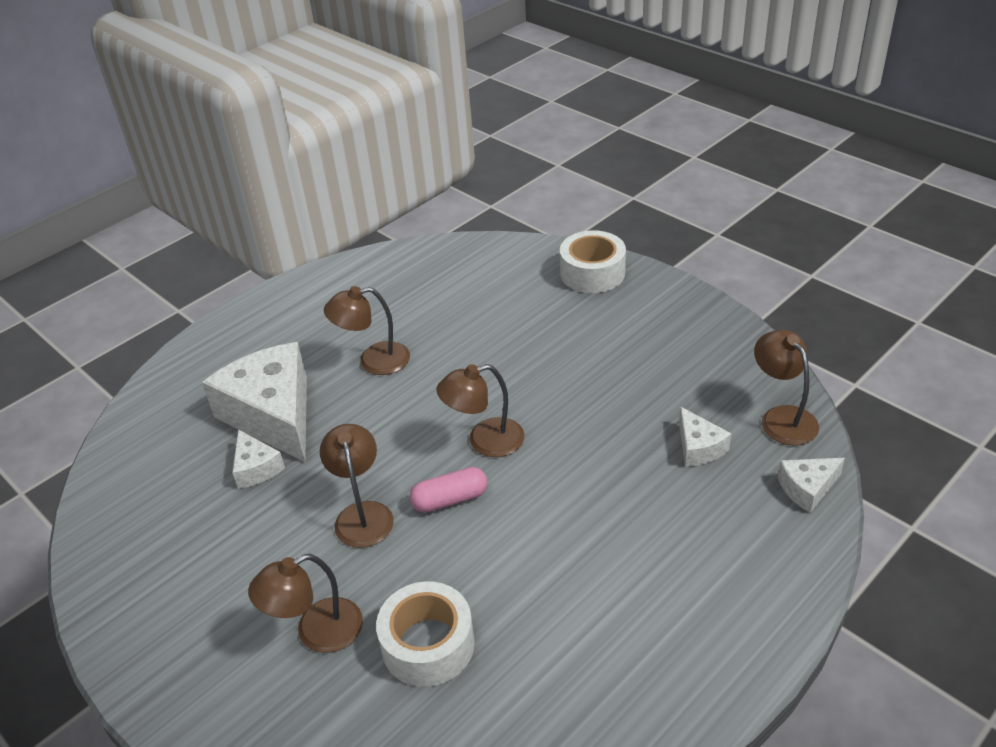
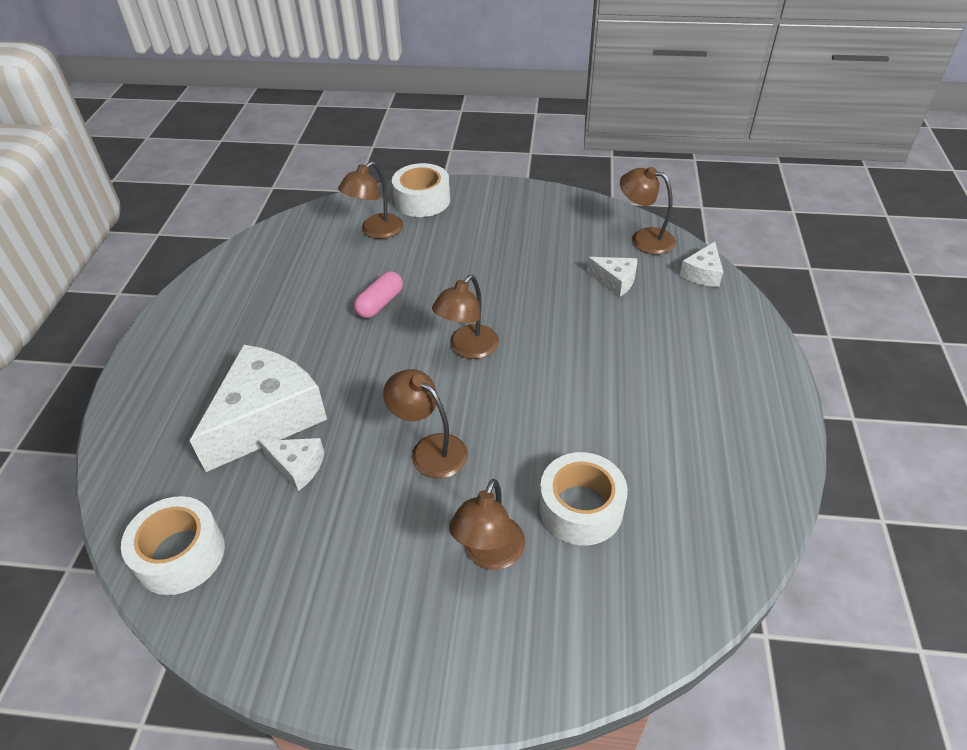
camera: 40 degrees left, 5 degrees up
white cheese [202,342,307,462] -> white cheese turned 105 degrees clockwise [190,344,327,472]
brown lamp [324,286,410,375] -> brown lamp moved to [338,161,403,239]
pink capsule [410,467,488,513] -> pink capsule moved to [354,271,403,318]
none -> white tape [121,496,225,595]

